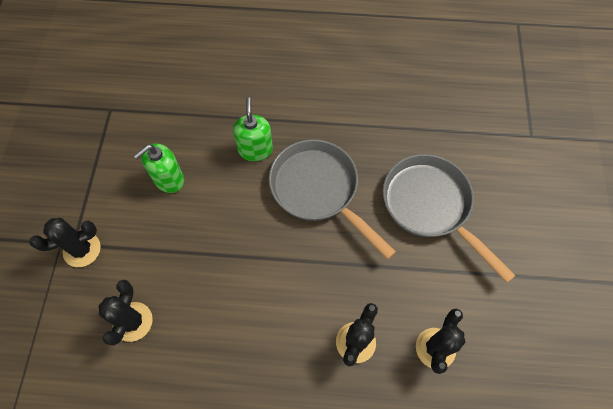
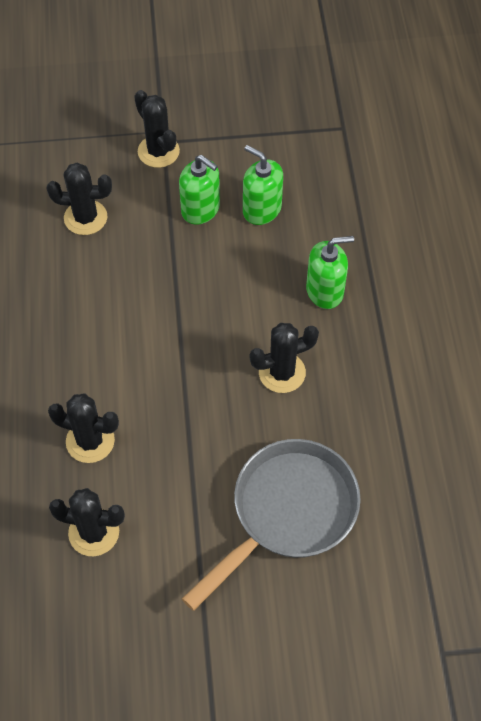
camera: 80 degrees right, 5 degrees down
grey pan [269,139,396,260] -> black cactus [250,323,319,393]
none -> green soap dispenser [179,155,220,225]

